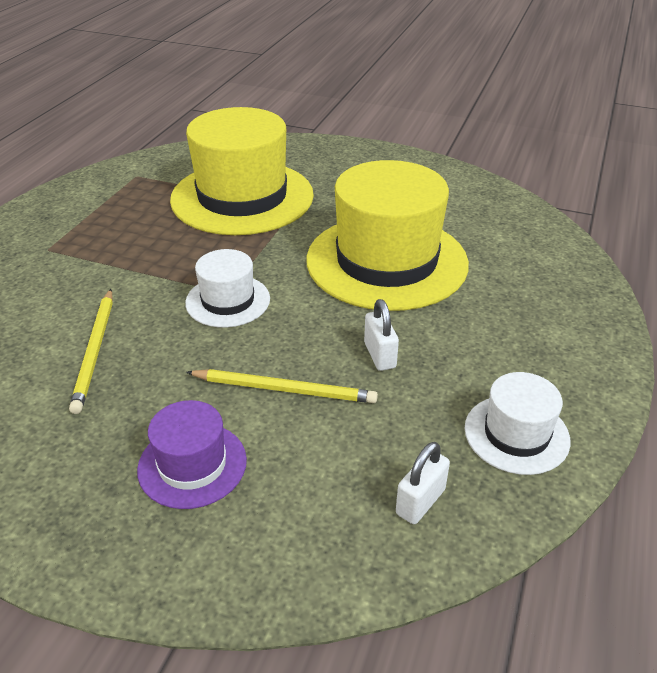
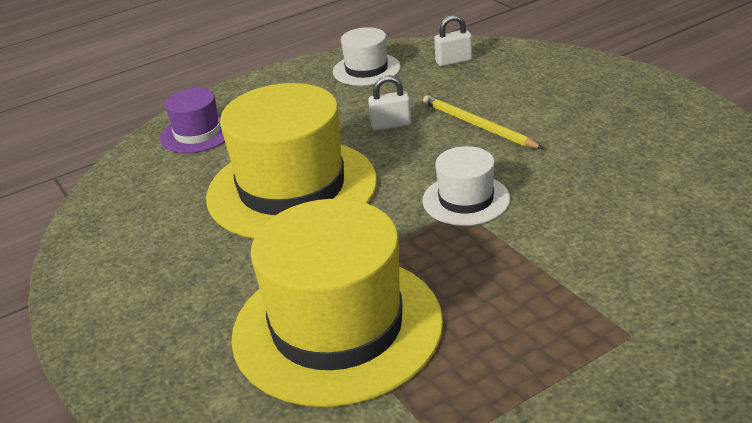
camera: 140 degrees left, 5 degrees down
yellow pencil [69,289,113,414] -> none
purple hat [137,400,247,509] -> purple hat moved to [160,88,225,153]
white padlock [364,299,399,371] -> white padlock turned 60 degrees clockwise [368,76,411,131]

